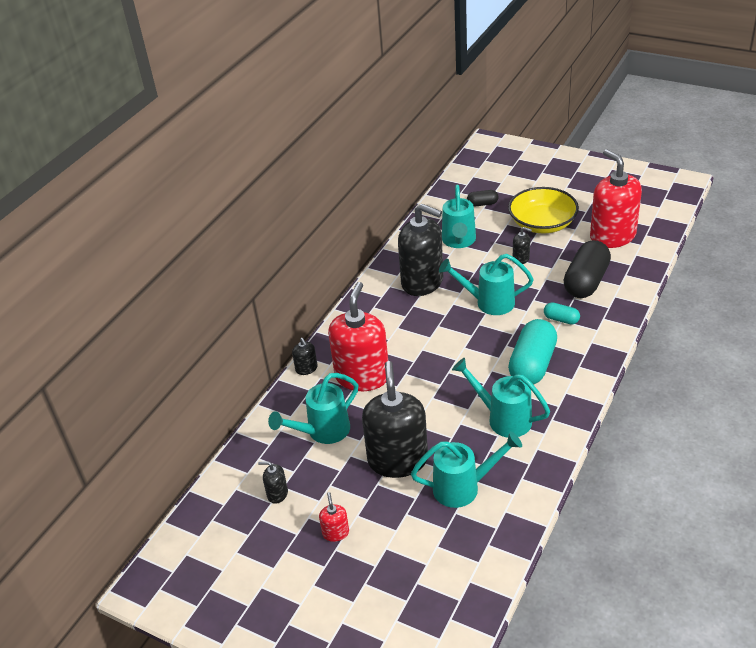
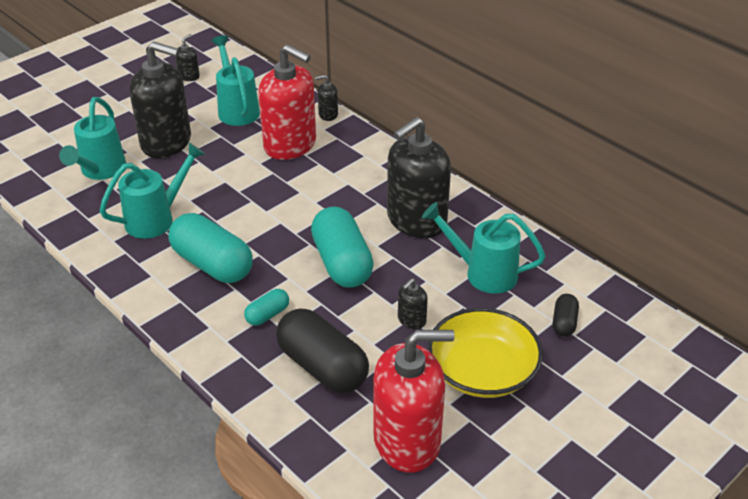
camera: 105 degrees right, 0 degrees up
red soap dispenser [319,492,349,542] -> none
turquoise watering can [439,254,534,315] -> turquoise capsule [311,206,374,288]

